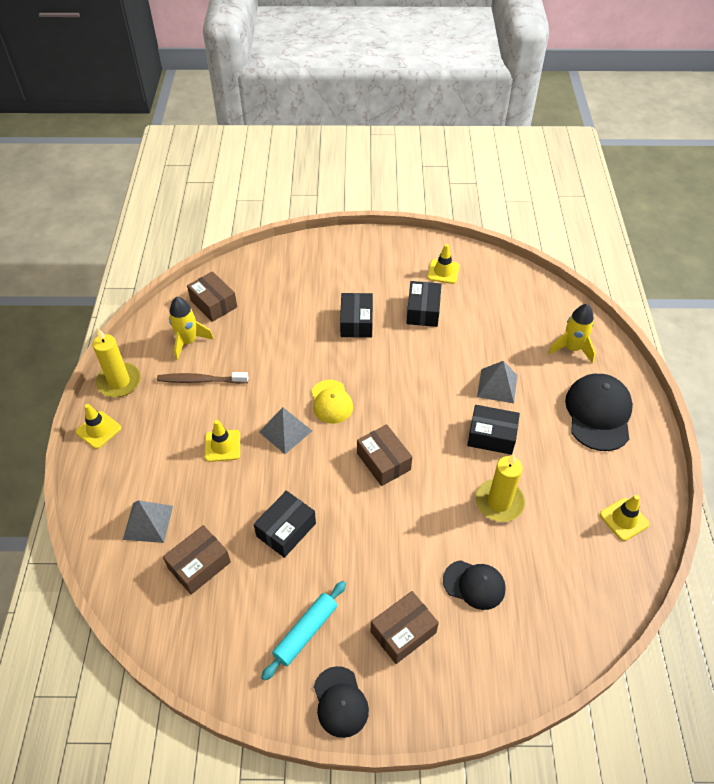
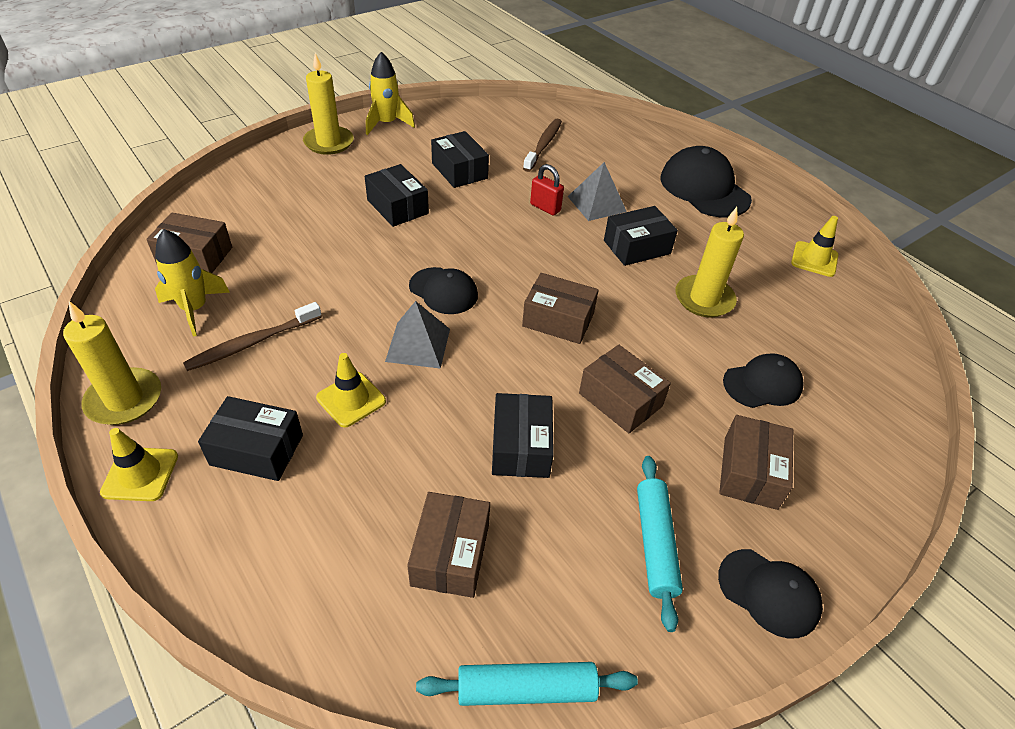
camera: 40 degrees left, 5 degrees down
grey pyramid [123,500,173,543] -> none
yellow cap [311,380,353,424] -> black cap [409,267,478,314]
yellow traffic cone [427,244,460,284] -> none
yellow rocket [548,304,596,363] -> yellow rocket moved to [366,52,415,135]
none -> black box [198,396,303,481]
none -> yellow candle [303,53,354,155]
none -> turquoise rolling pin [416,662,638,706]
none -> brown toothbrush [523,119,562,172]
none -> red padlock [530,164,564,216]
none -> brown box [579,345,671,433]

